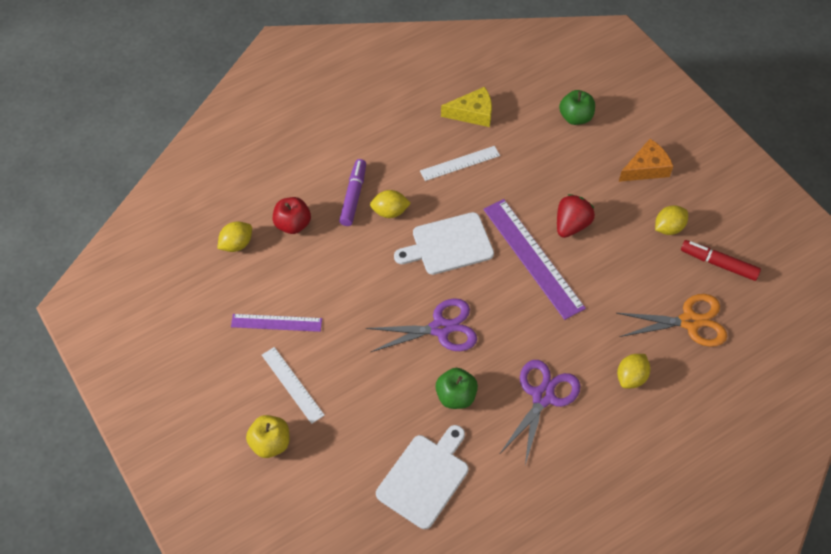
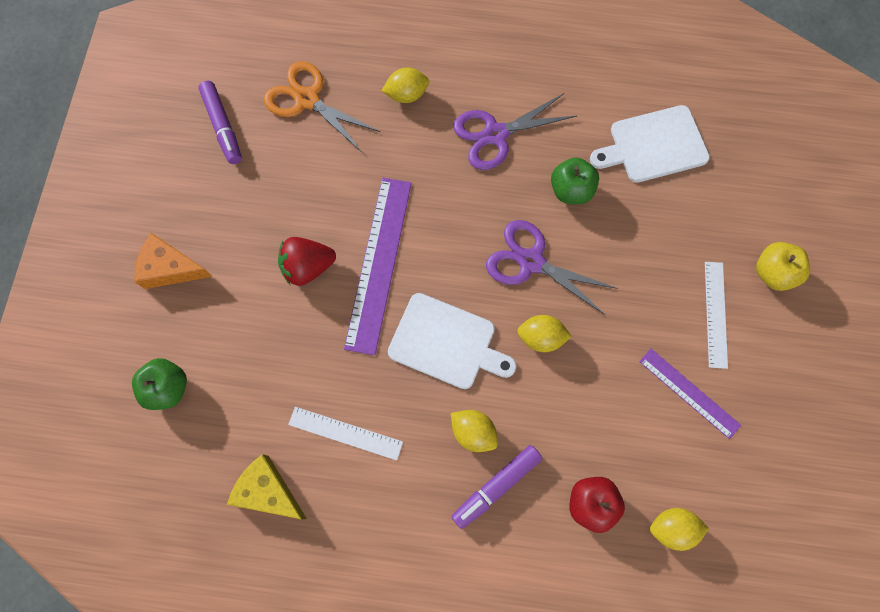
camera: 140 degrees left, 15 degrees up
yellow lemon [655,205,688,235] -> yellow lemon moved to [517,315,572,352]
red marker [681,240,761,281] -> purple marker [198,81,242,164]

